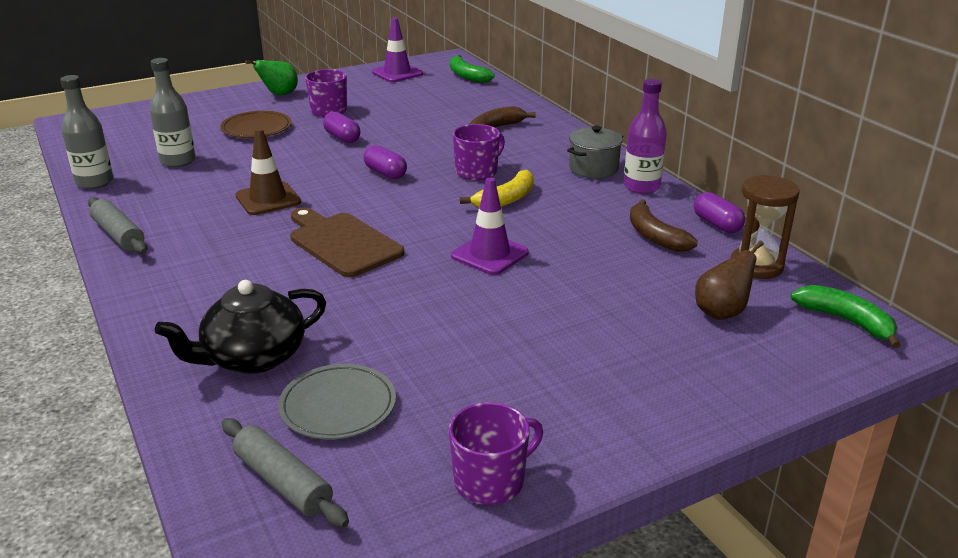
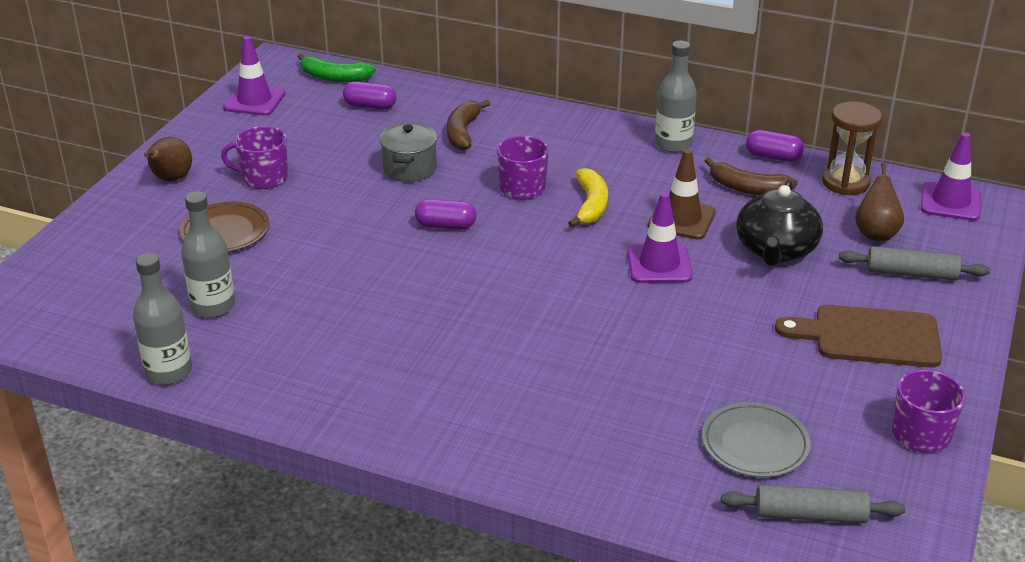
camera: 40 degrees left, 5 degrees up
grey rolling pin [88,197,147,254] -> grey rolling pin moved to [839,246,990,281]
black teapot [155,280,326,374] -> black teapot moved to [736,180,823,266]
brown traffic cone [235,128,301,215] -> brown traffic cone moved to [648,149,716,239]
green pear [245,60,298,95] -> brown pear [144,137,192,181]
brown cutting board [290,207,404,277] -> brown cutting board moved to [775,305,942,368]
purple capsule [323,112,361,143] -> purple capsule moved to [343,82,396,109]
grey pot [567,126,623,178] -> grey pot moved to [379,123,437,182]
purple bottle [624,79,667,194] -> grey bottle [655,41,697,153]
green banana [790,285,901,348] -> purple traffic cone [921,132,981,221]

